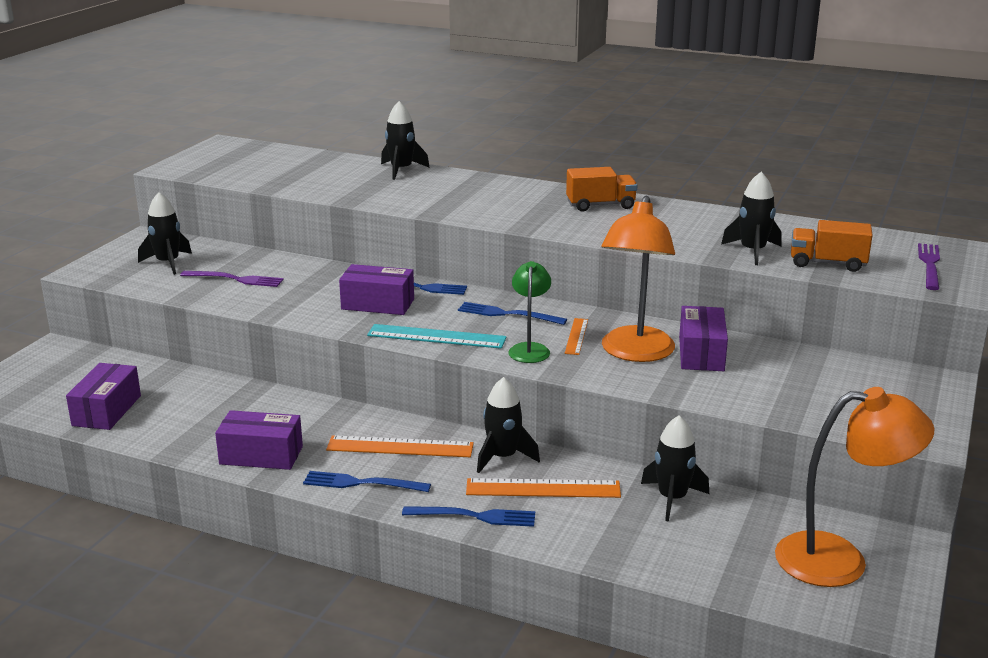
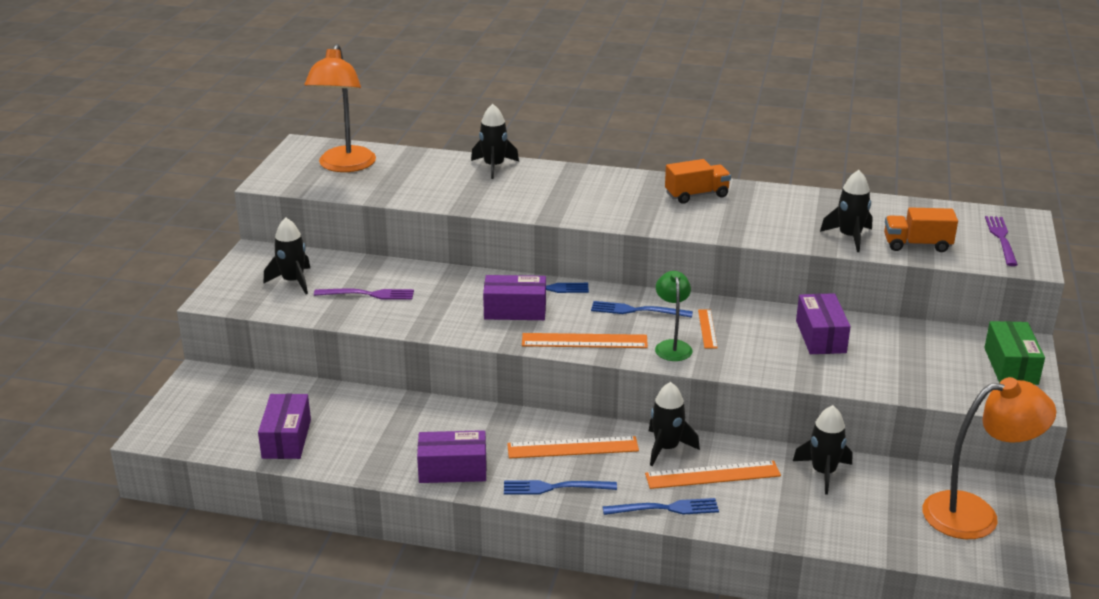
camera: 10 degrees left, 5 degrees up
turquoise ruler [367,324,507,349] -> orange ruler [522,333,648,348]
orange lamp [601,196,675,362] -> orange lamp moved to [304,44,376,172]
none -> green box [984,321,1045,385]

